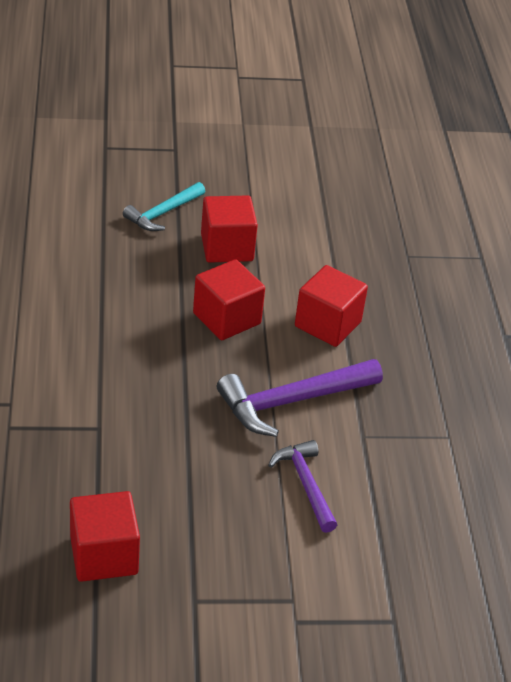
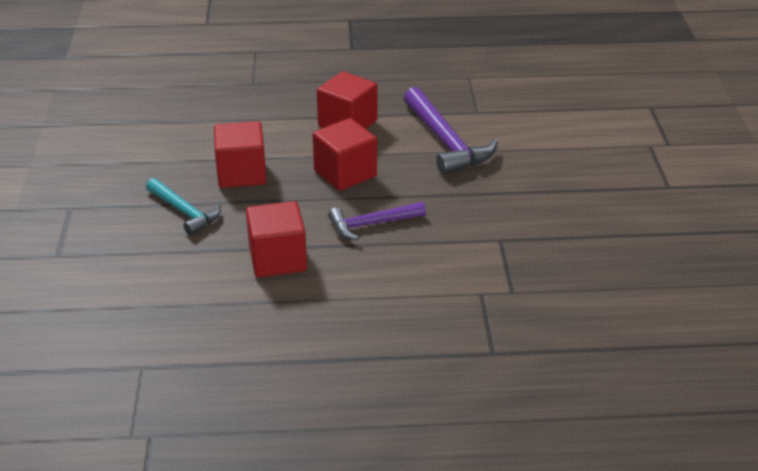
camera: 85 degrees left, 5 degrees down
red cube [70,491,140,582] -> red cube moved to [246,201,307,277]
purple hammer [268,440,337,533] -> purple hammer moved to [328,202,426,240]

